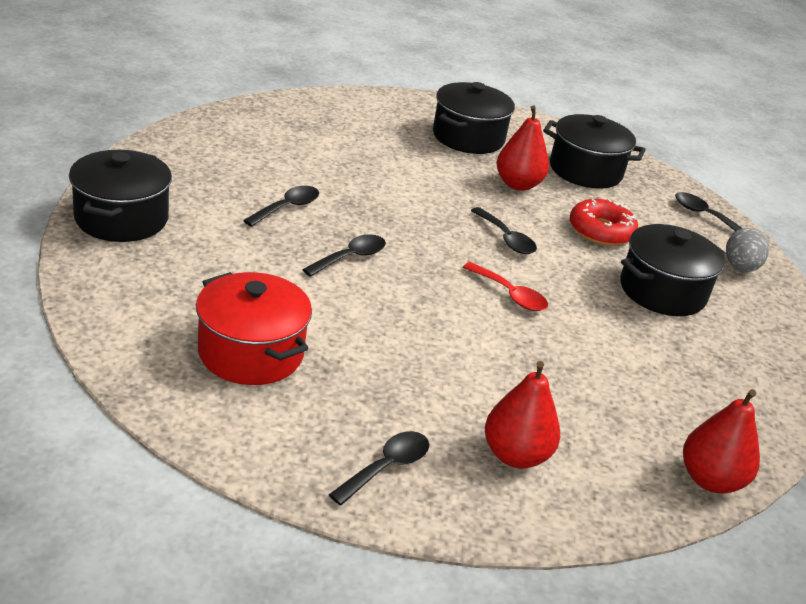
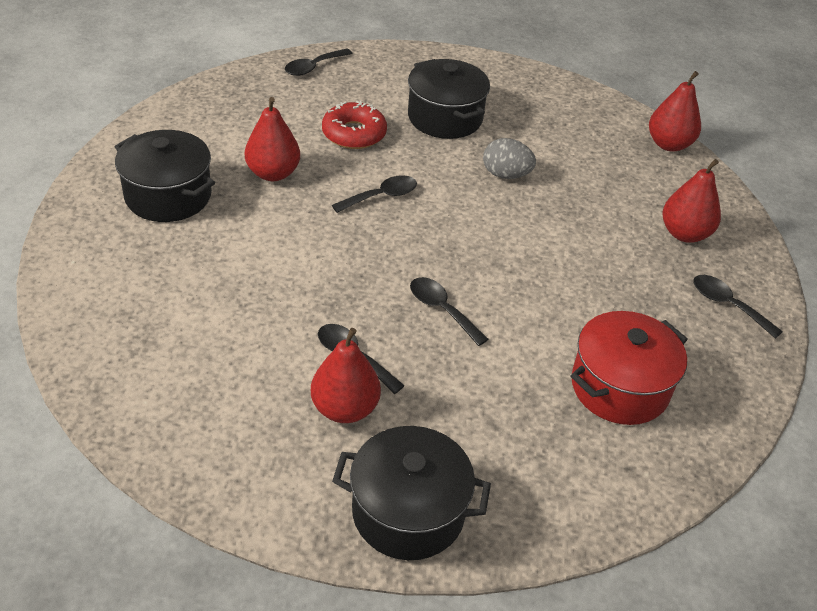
camera: 85 degrees left, 10 degrees up
red spoon [463,262,548,311] -> none
black pot [543,114,645,189] -> none
grey egg [726,228,769,272] -> grey egg moved to [483,138,536,179]
none -> red pear [311,328,381,423]

